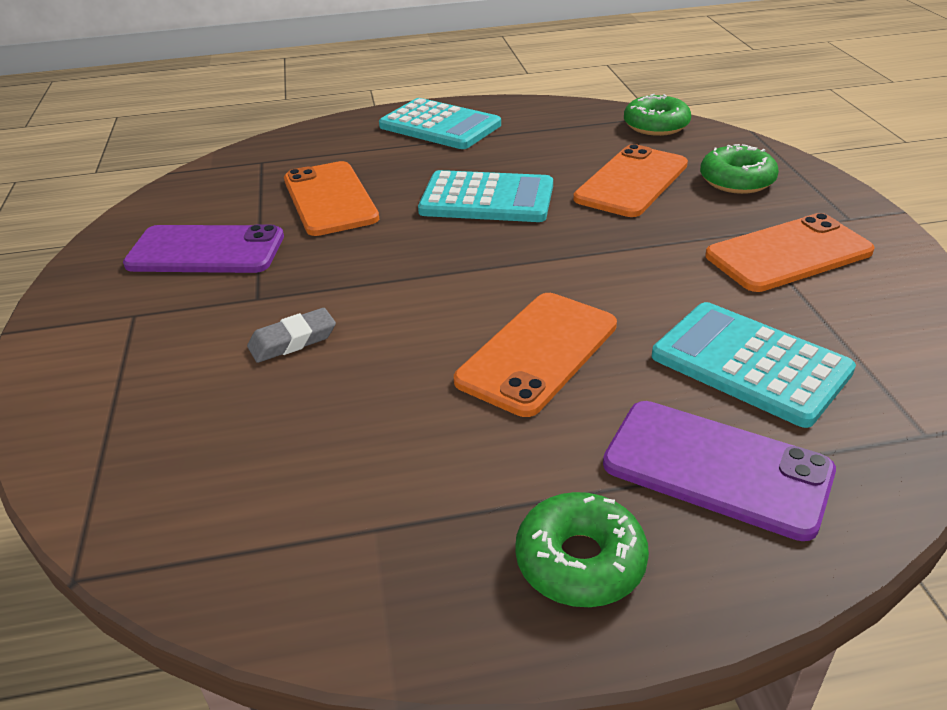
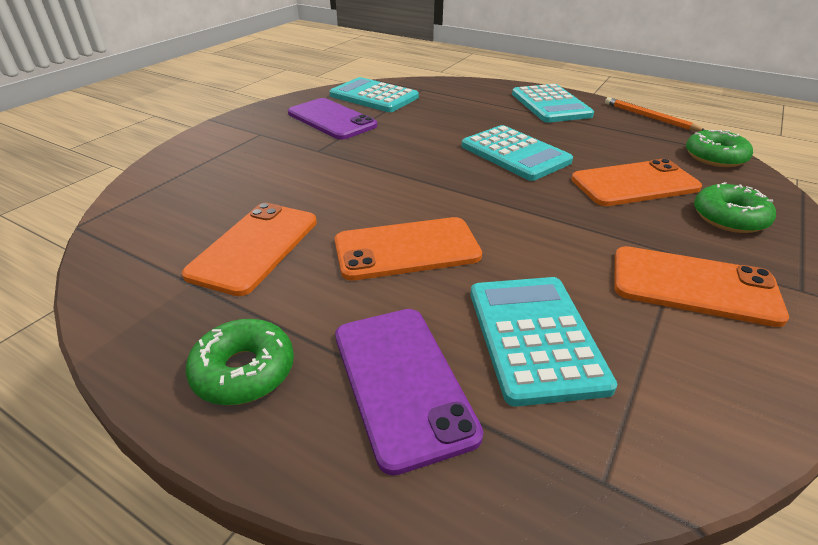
camera: 40 degrees right, 0 degrees up
grey eraser [247,308,336,363] -> none
orange phone [284,161,379,236] -> orange phone moved to [182,203,317,296]
none -> turquoise calculator [329,77,419,112]
none -> orange pencil [605,97,705,131]

